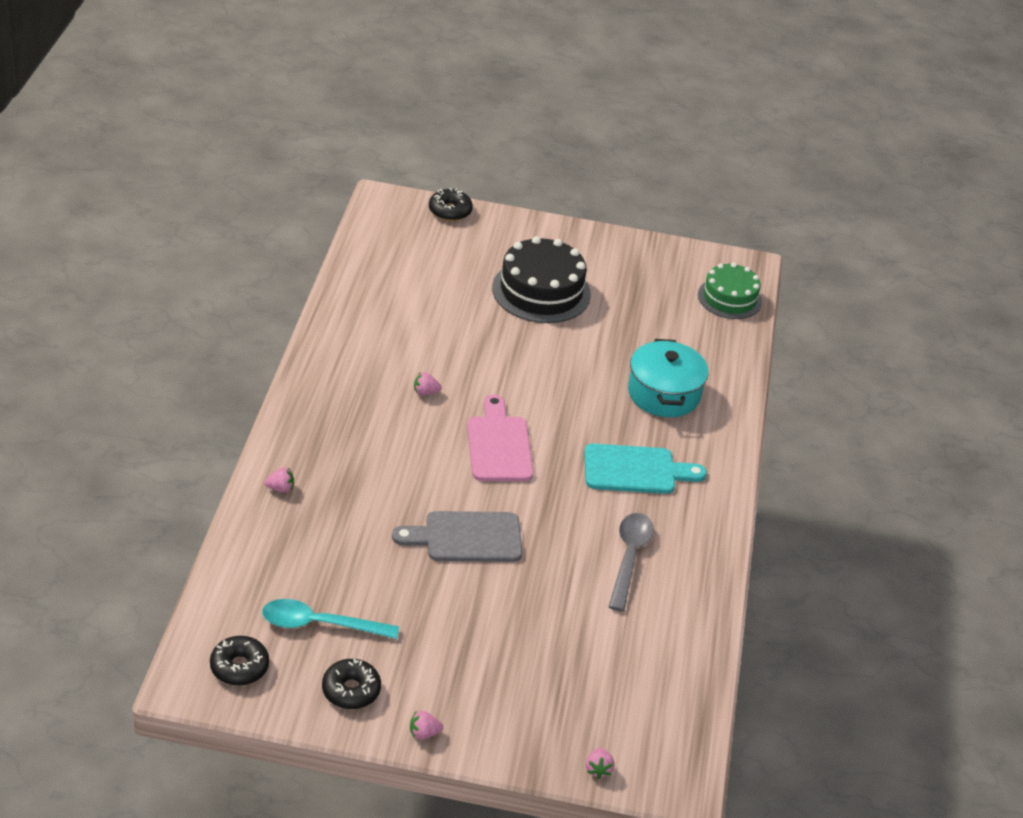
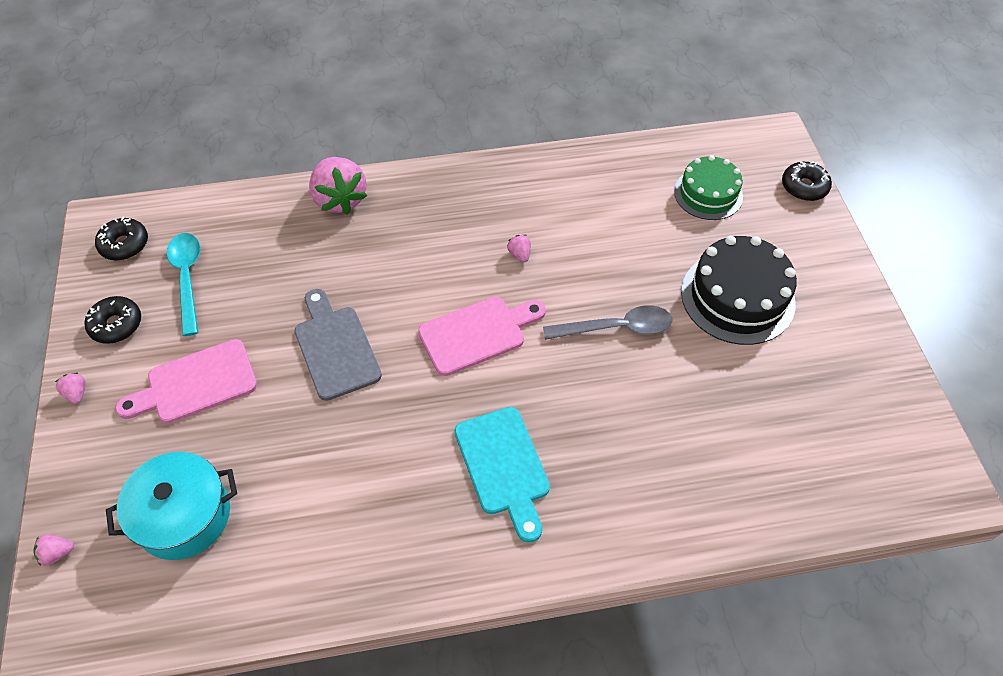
camera: 75 degrees right, 15 degrees up
pink strawberry [264,468,294,493] -> pink strawberry [309,157,367,215], size x2.41
grey spoon [609,513,654,611] -> grey spoon moved to [543,305,672,340]
turquoise pot [628,339,709,417] -> turquoise pot moved to [106,452,237,560]
green cake [698,263,762,319] -> green cake moved to [674,155,743,220]
none -> pink cutting board [115,339,257,423]

